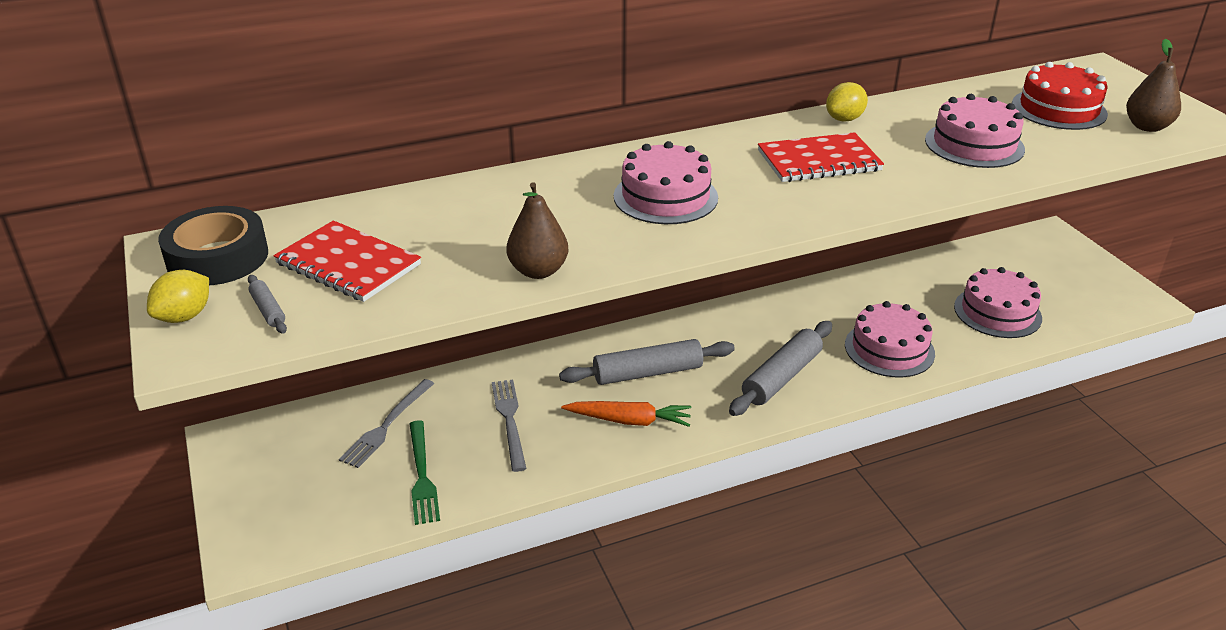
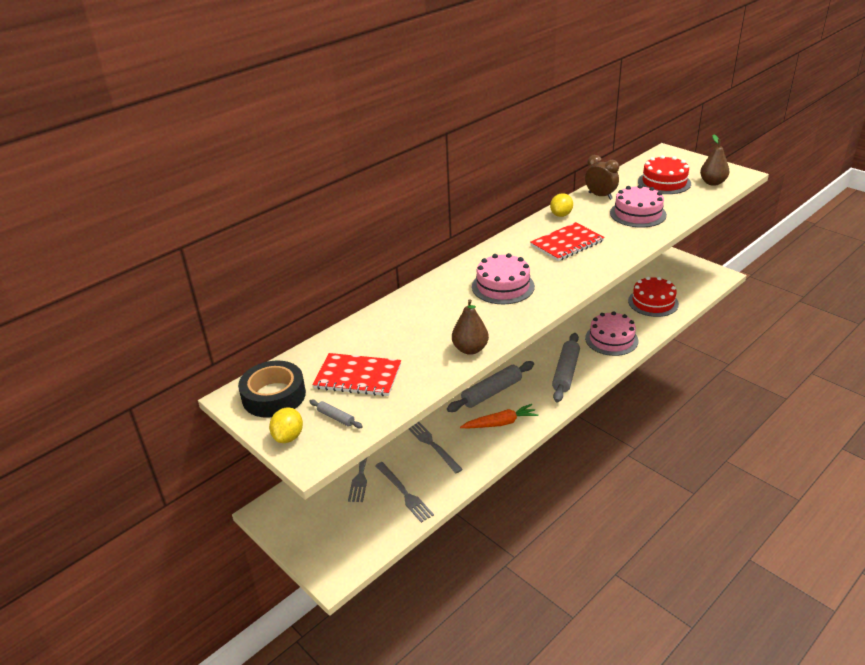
camera: 20 degrees left, 0 degrees up
green fork [409,420,440,525] -> grey fork [375,462,434,523]
pink cake [954,267,1042,338] -> red cake [628,276,679,317]
none -> brown clock [585,155,619,200]

